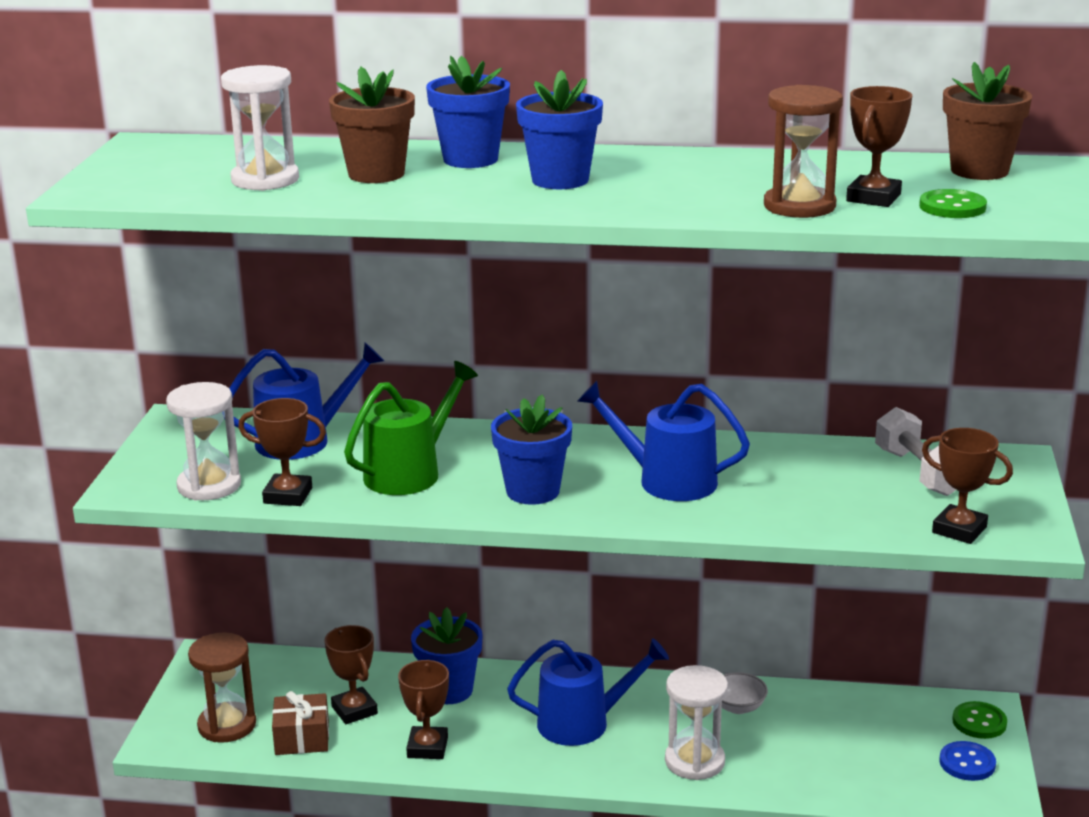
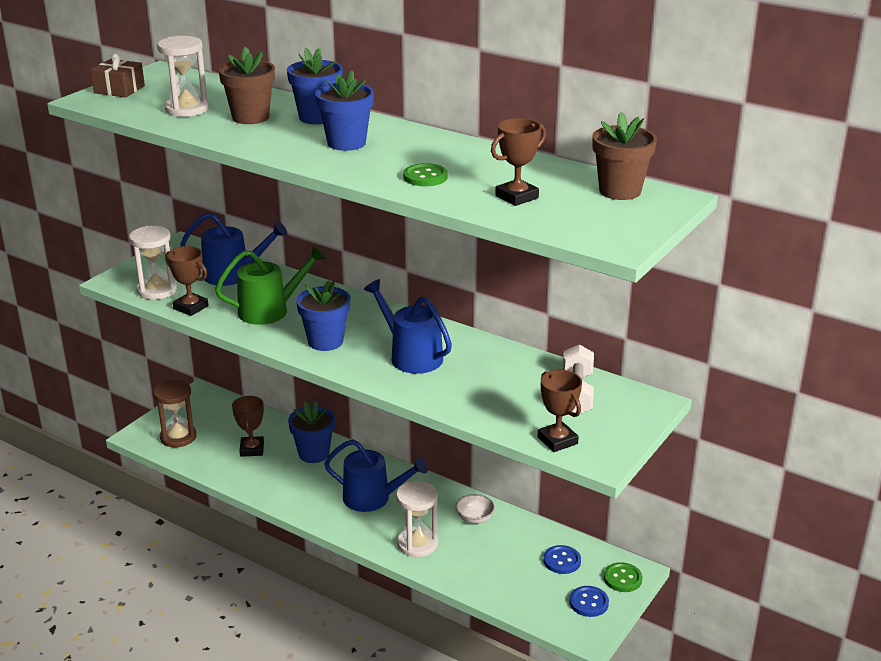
camera: 25 degrees right, 5 degrees up
brown gift [272,691,329,755] -> brown gift moved to [91,54,145,98]
brown trophy [398,660,449,759] -> none
brown hourglass [764,85,843,218] -> none
green button [919,189,987,218] -> green button moved to [403,163,448,186]
none -> blue button [543,545,581,574]

